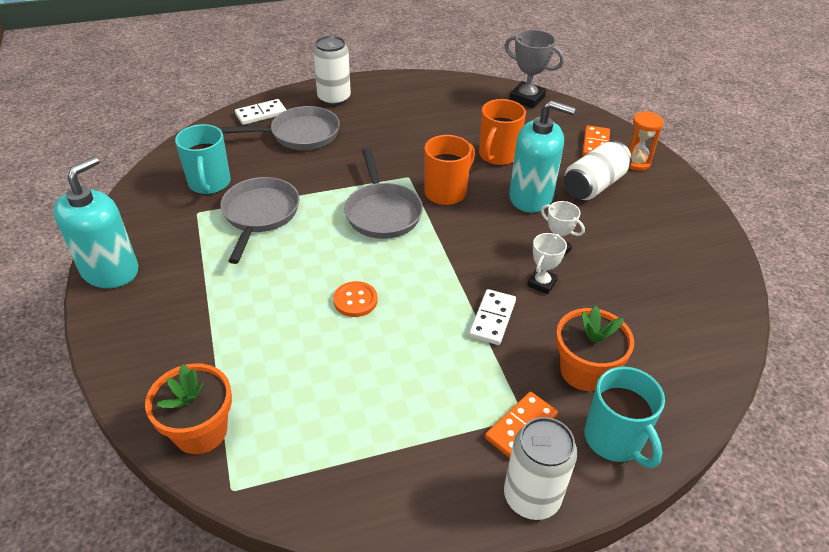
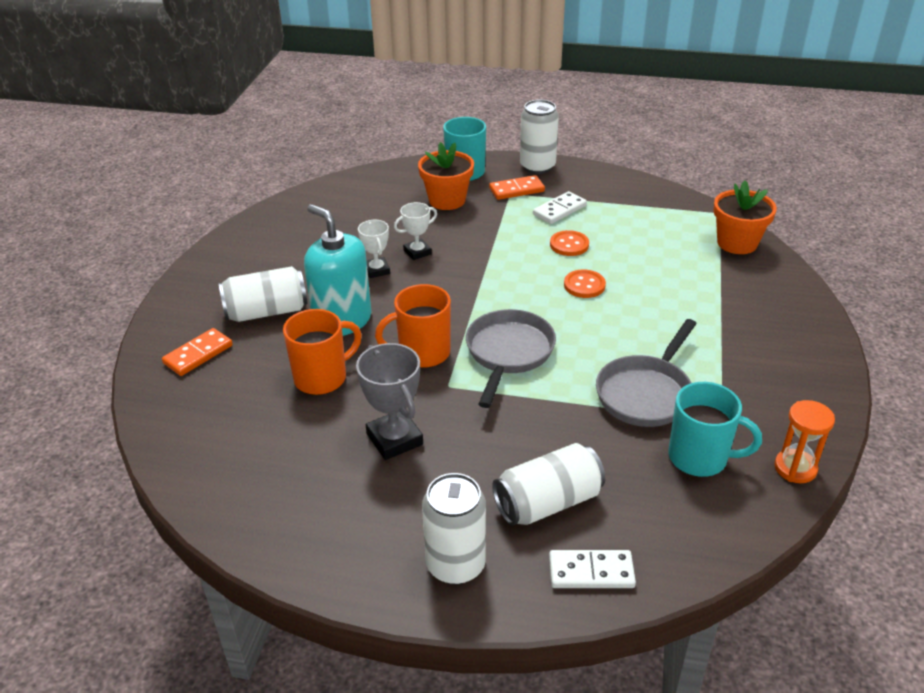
camera: 150 degrees left, 5 degrees down
turquoise soap dispenser [53,156,138,288] -> none
turquoise mug [175,124,231,194] -> turquoise mug turned 90 degrees clockwise [668,382,762,477]
grey pan [221,106,340,150] -> white can [492,443,605,526]
white domino [469,289,516,345] -> white domino moved to [533,191,587,224]
grey trophy [504,30,564,108] -> grey trophy moved to [356,343,423,460]
orange hourglass [629,111,664,171] -> orange hourglass moved to [774,400,835,483]
none -> orange button [550,230,589,256]

